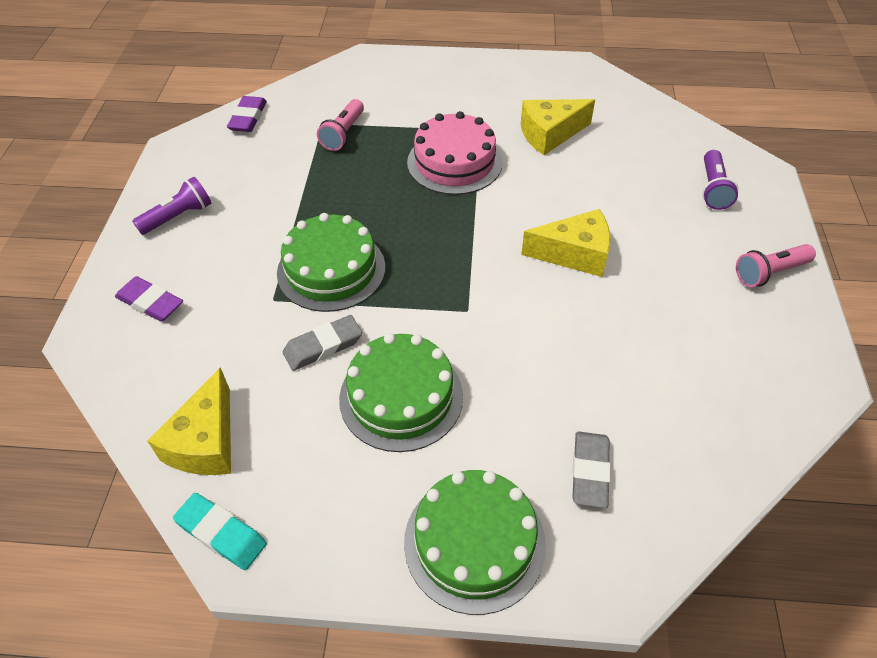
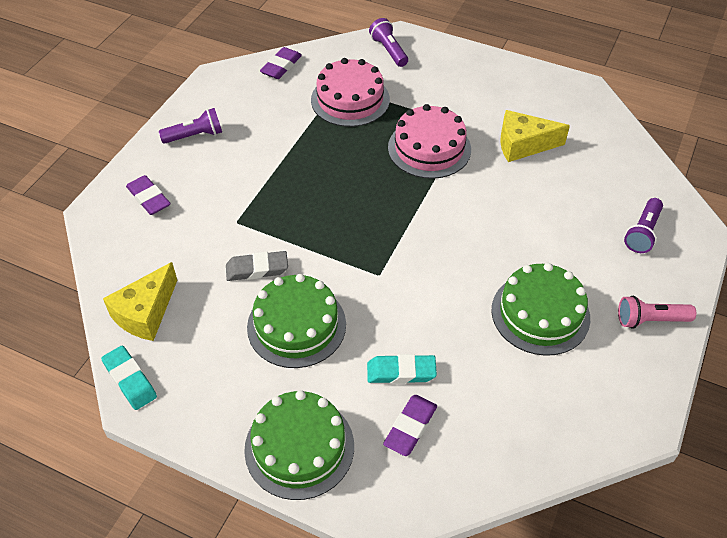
camera: 20 degrees right, 0 degrees up
green cake [277,213,385,312] -> green cake moved to [492,263,590,356]
pink flashlight [317,99,364,151] -> pink cake [311,58,390,127]
yellow cheese [521,209,610,277] -> none
grey eraser [572,432,611,508] -> purple eraser [383,395,437,456]
none -> turquoise eraser [367,354,437,384]
none -> purple flashlight [369,18,408,67]

